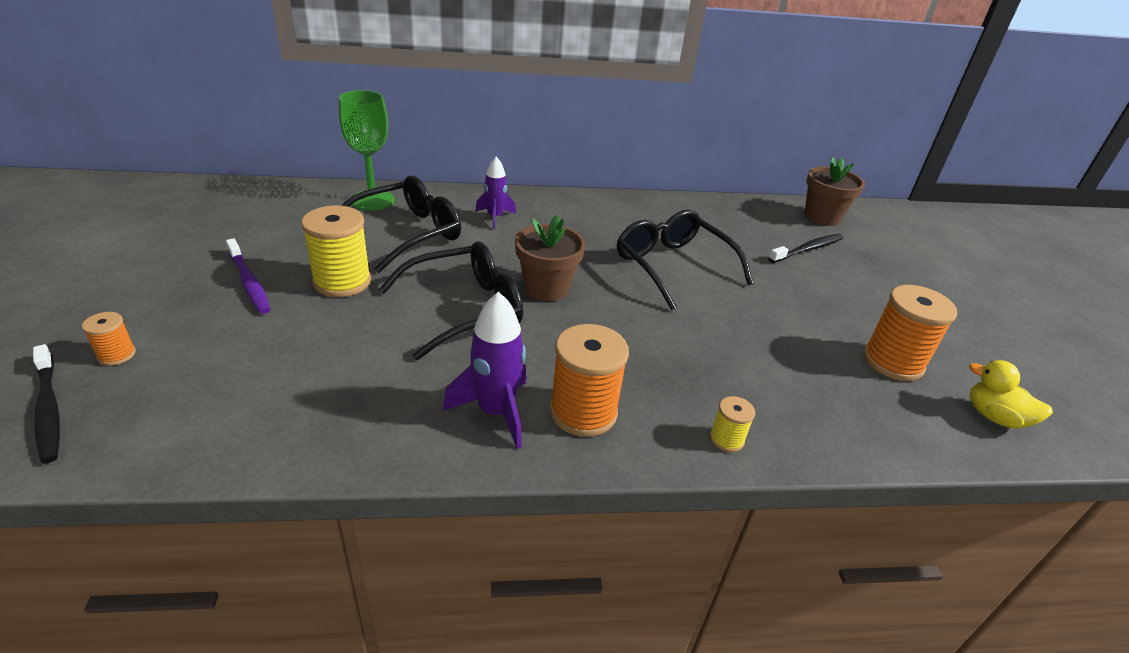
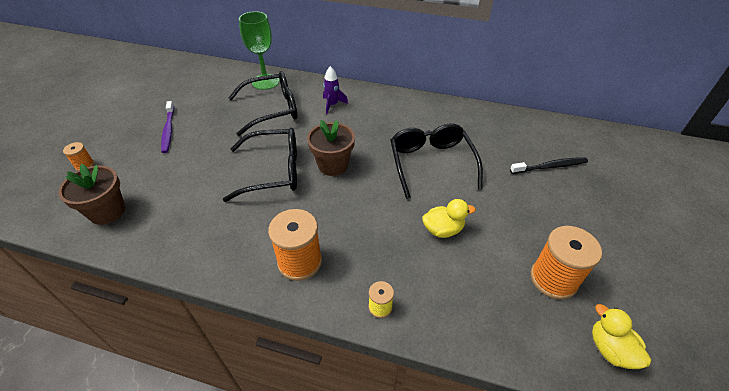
camera: 25 degrees right, 10 degrees up
black toothbrush [33,344,60,463] -> none
yellow spool [301,205,371,297] -> none
purple rocket [443,291,526,449] -> none
brown flower pot [804,157,865,226] -> brown flower pot moved to [58,164,125,225]
none -> yellow duck [422,199,476,238]

